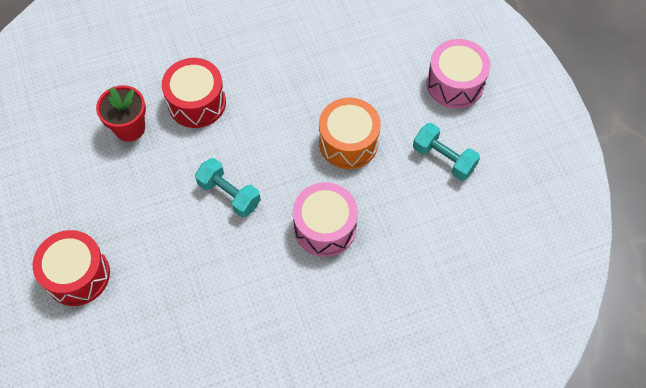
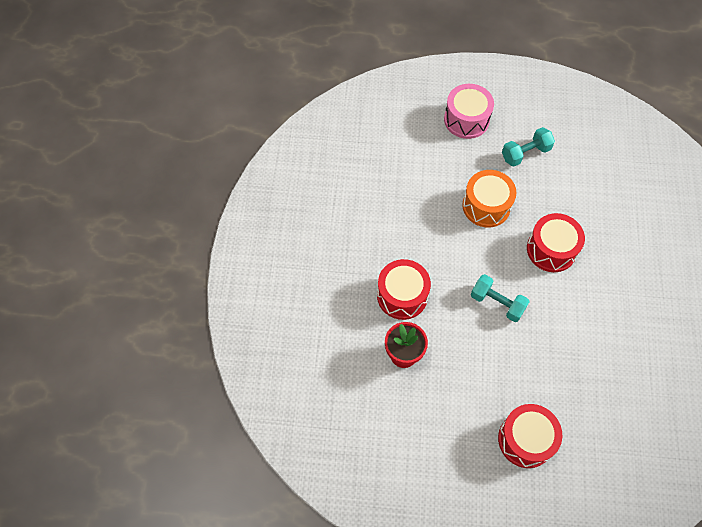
camera: 65 degrees left, 0 degrees up
turquoise dumbbell [195,158,261,217] -> turquoise dumbbell turned 60 degrees clockwise [471,274,530,322]
pink drum [293,182,358,257] -> red drum [527,213,585,272]

